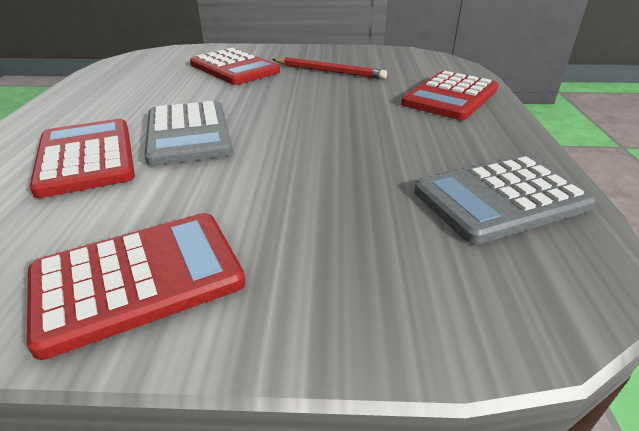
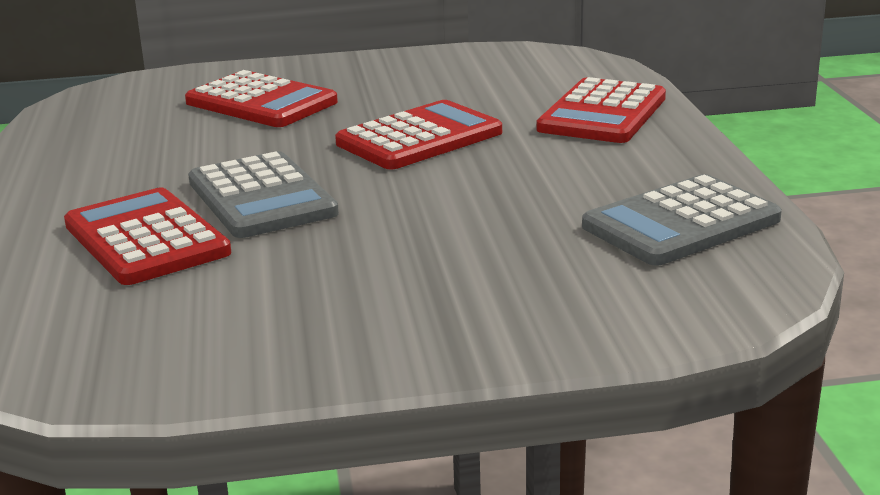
camera: 10 degrees left, 10 degrees down
red calculator [27,213,246,360] -> red calculator moved to [335,100,502,170]
red pencil [272,57,387,79] -> none

